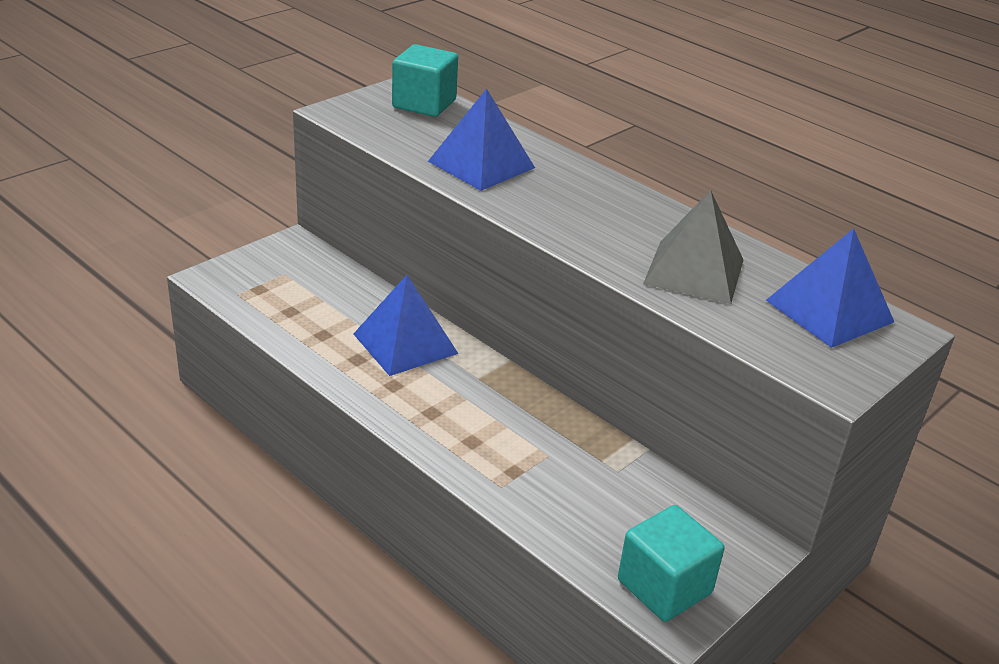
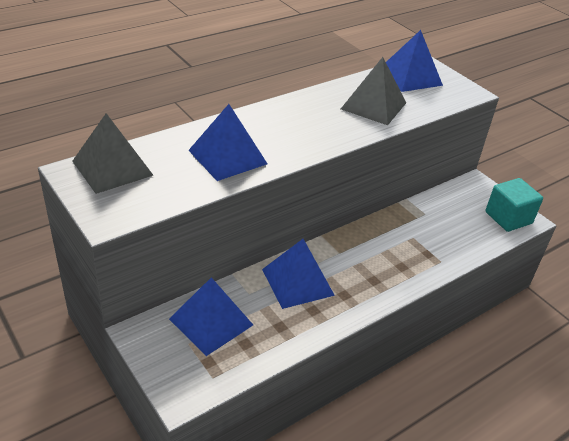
camera: 80 degrees left, 5 degrees up
turquoise cube [392,44,458,117] -> grey pyramid [72,113,153,194]
none -> blue pyramid [169,277,253,356]

